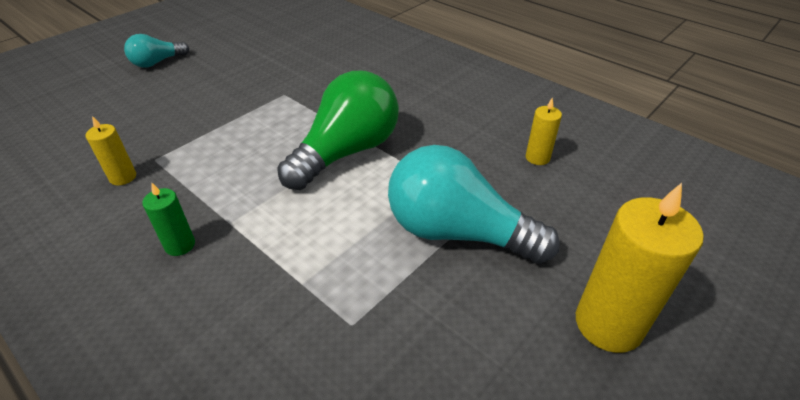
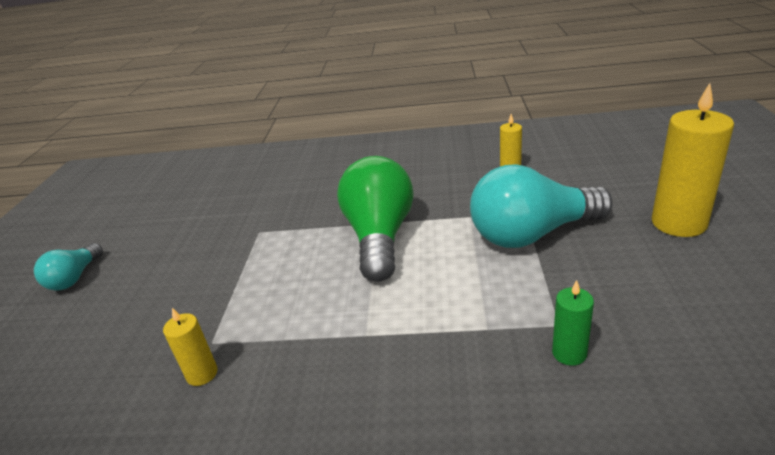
camera: 35 degrees left, 10 degrees down
green candle [142,183,195,256] -> green candle moved to [552,280,594,366]

